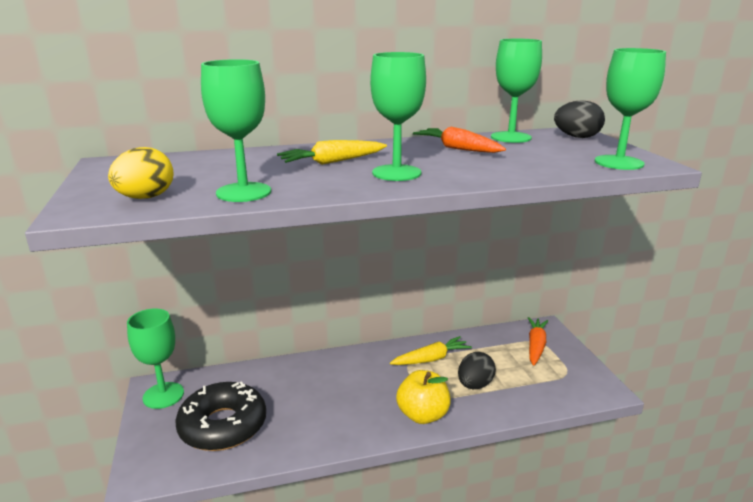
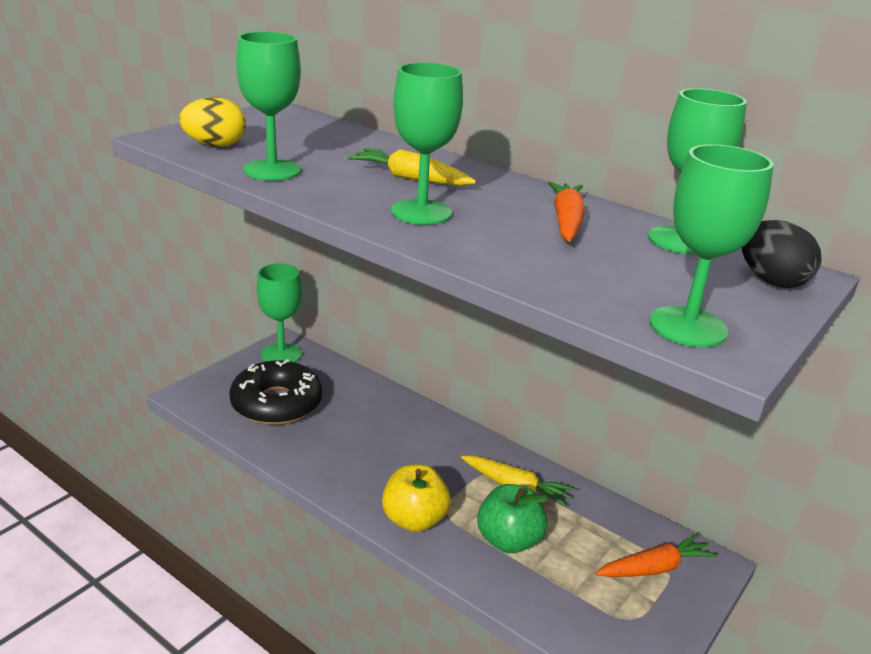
camera: 50 degrees right, 5 degrees up
black egg [458,352,496,389] -> green apple [477,484,548,553]

